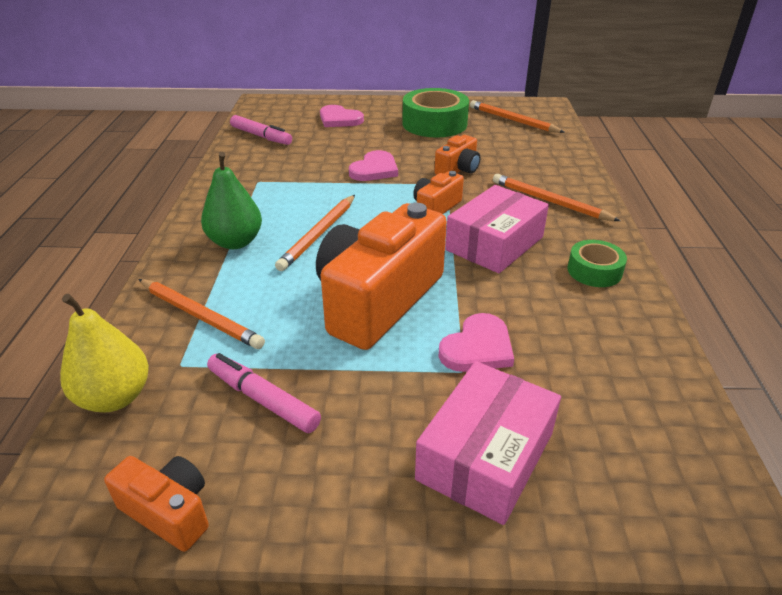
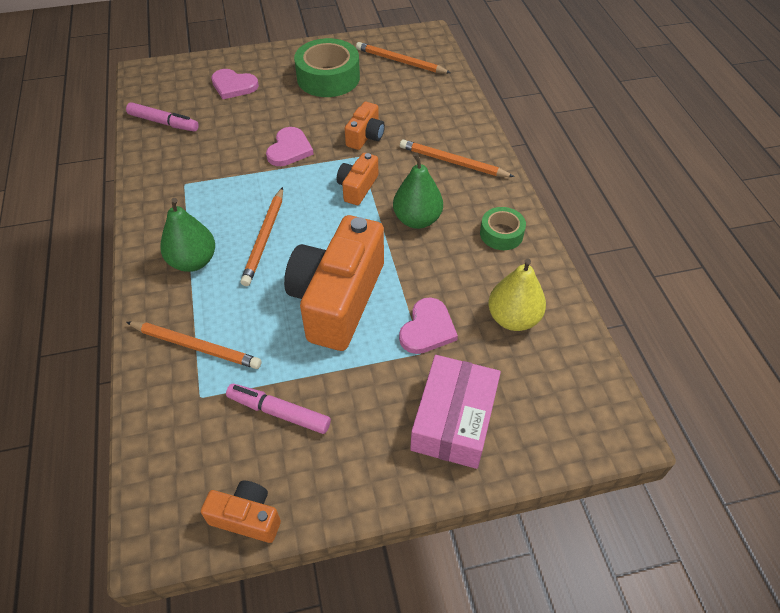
camera: 15 degrees left, 15 degrees up
yellow pear [60,294,149,412] -> yellow pear moved to [488,259,546,331]
pink box [445,185,549,273] -> green pear [393,153,443,229]

